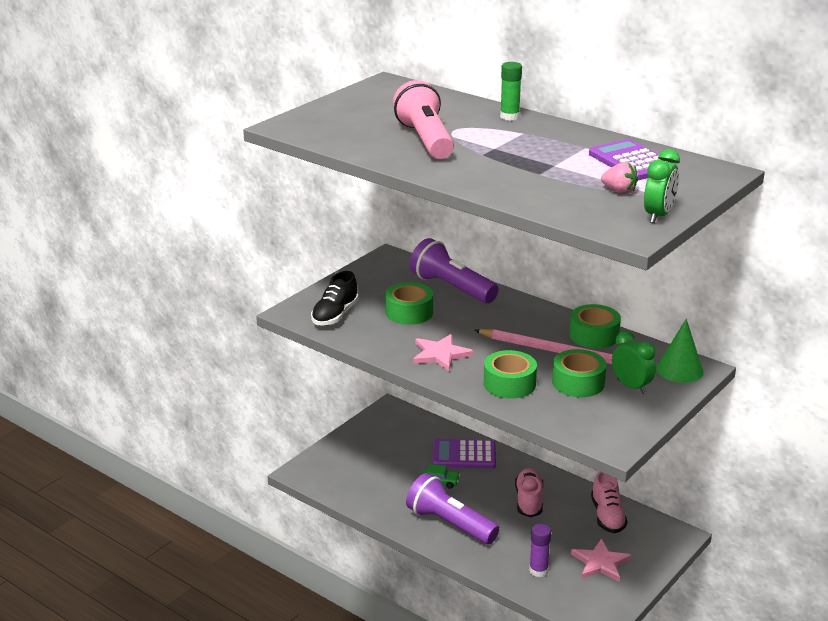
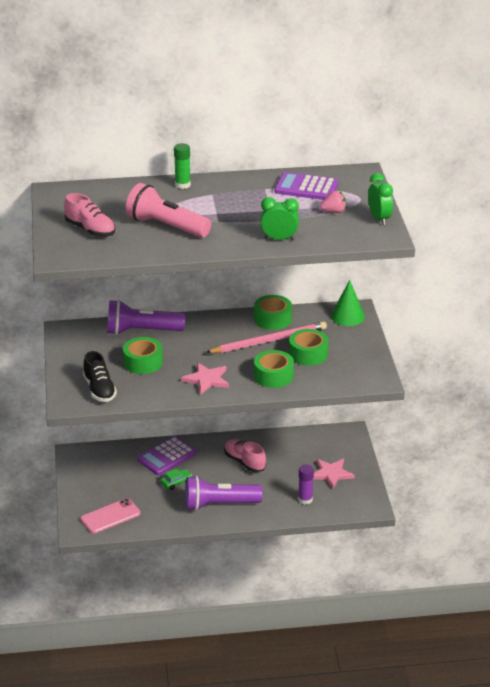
camera: 45 degrees left, 5 degrees up
pink shoe [591,472,627,533] -> pink shoe moved to [64,193,115,237]
green clock [612,331,656,394] -> green clock moved to [260,197,299,241]
none -> pink phone [81,498,141,534]

